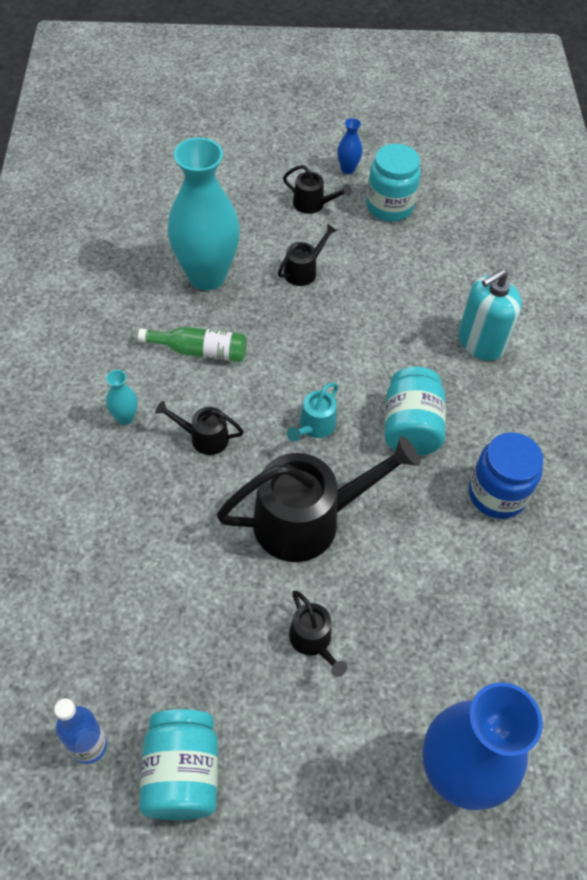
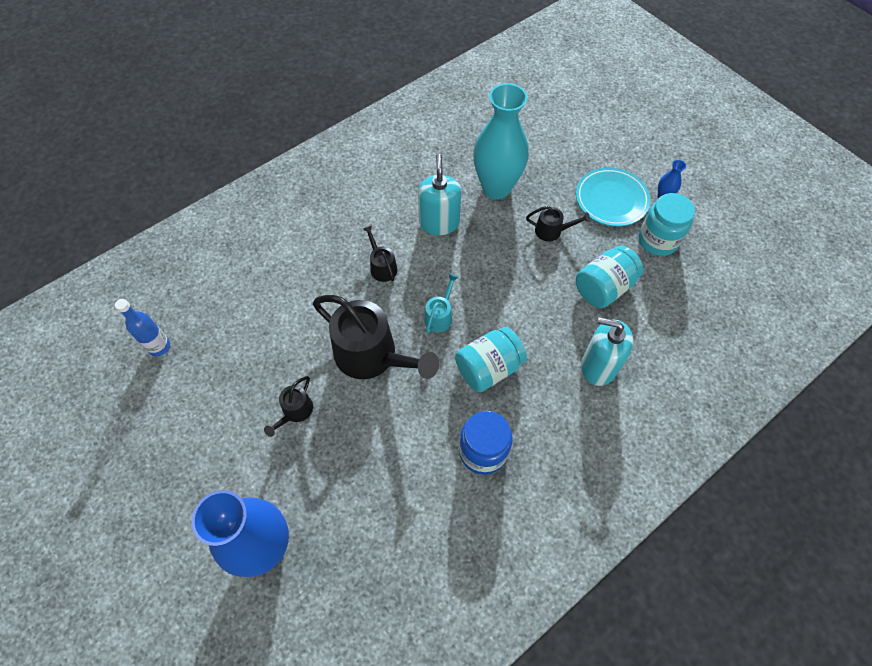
camera: 55 degrees right, 5 degrees up
turquoise vase [106,370,138,425] -> none
green bottle [138,327,247,362] -> turquoise soap dispenser [418,154,461,235]
turquoise jar [139,709,218,820] -> turquoise jar moved to [576,245,643,308]
black watering can [283,165,352,214] -> turquoise plate [576,167,650,226]
turquoise watering can [287,382,338,442] -> turquoise watering can turned 120 degrees clockwise [424,274,459,334]

